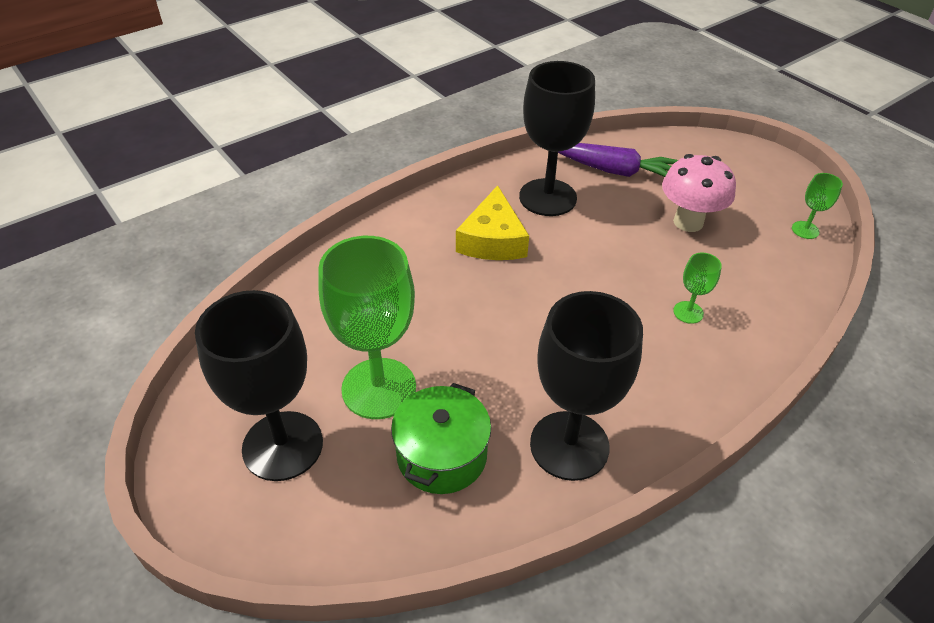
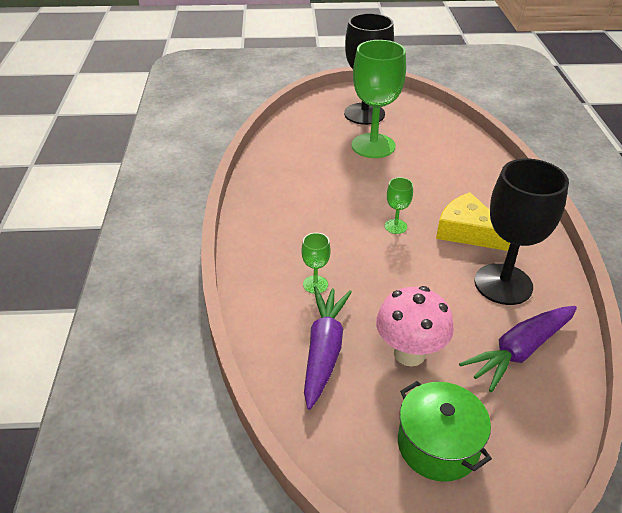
camera: 125 degrees right, 5 degrees down
green pot [391,383,491,494] -> green pot moved to [398,381,492,482]
black goblet [530,291,643,481] -> none
green goblet [792,173,843,239] -> green goblet moved to [385,177,413,234]
none -> purple carrot [304,287,352,410]

